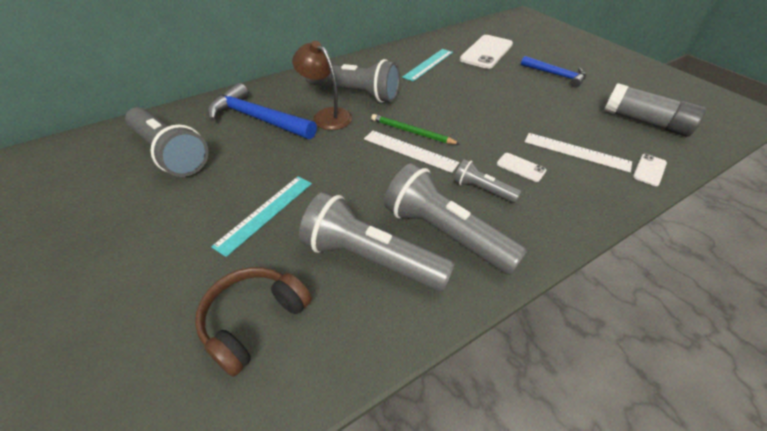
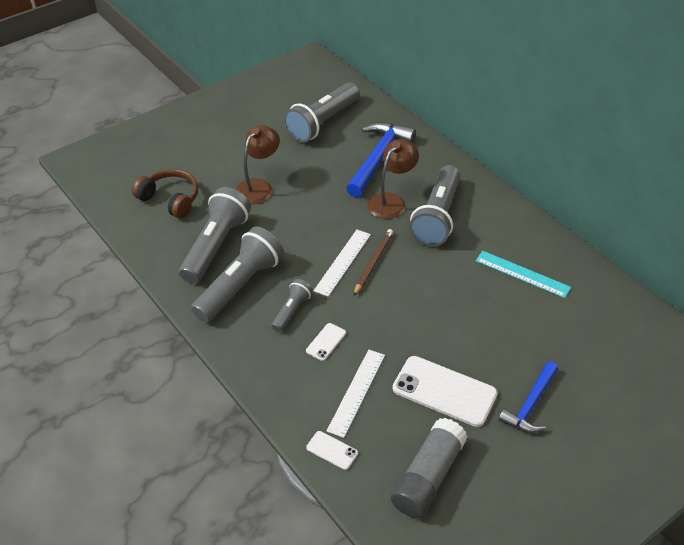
camera: 85 degrees right, 0 degrees up
turquoise ruler [211,176,312,257] -> brown lamp [235,125,280,204]
green pencil [371,114,460,144] -> brown pencil [354,229,393,295]
white phone [460,35,513,69] -> white phone moved to [393,356,498,427]

